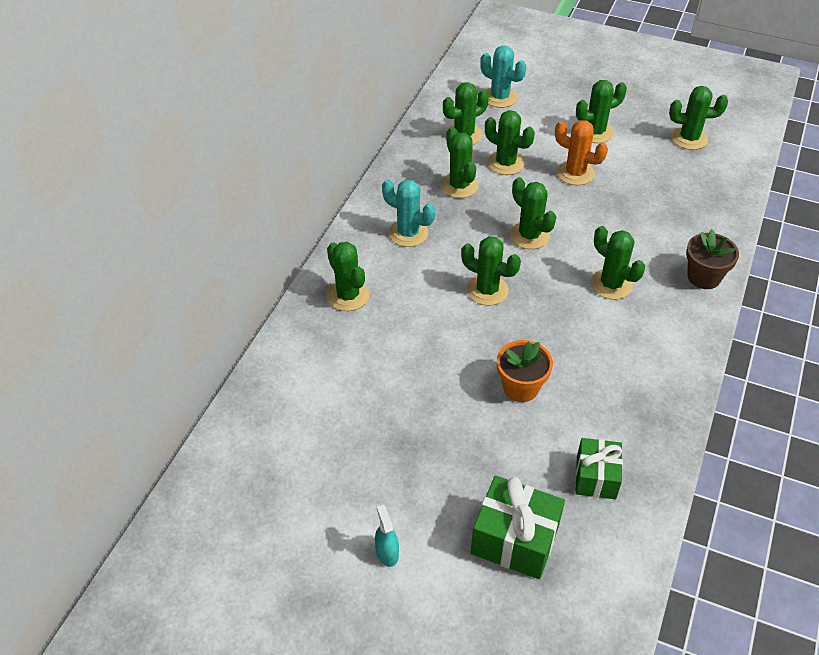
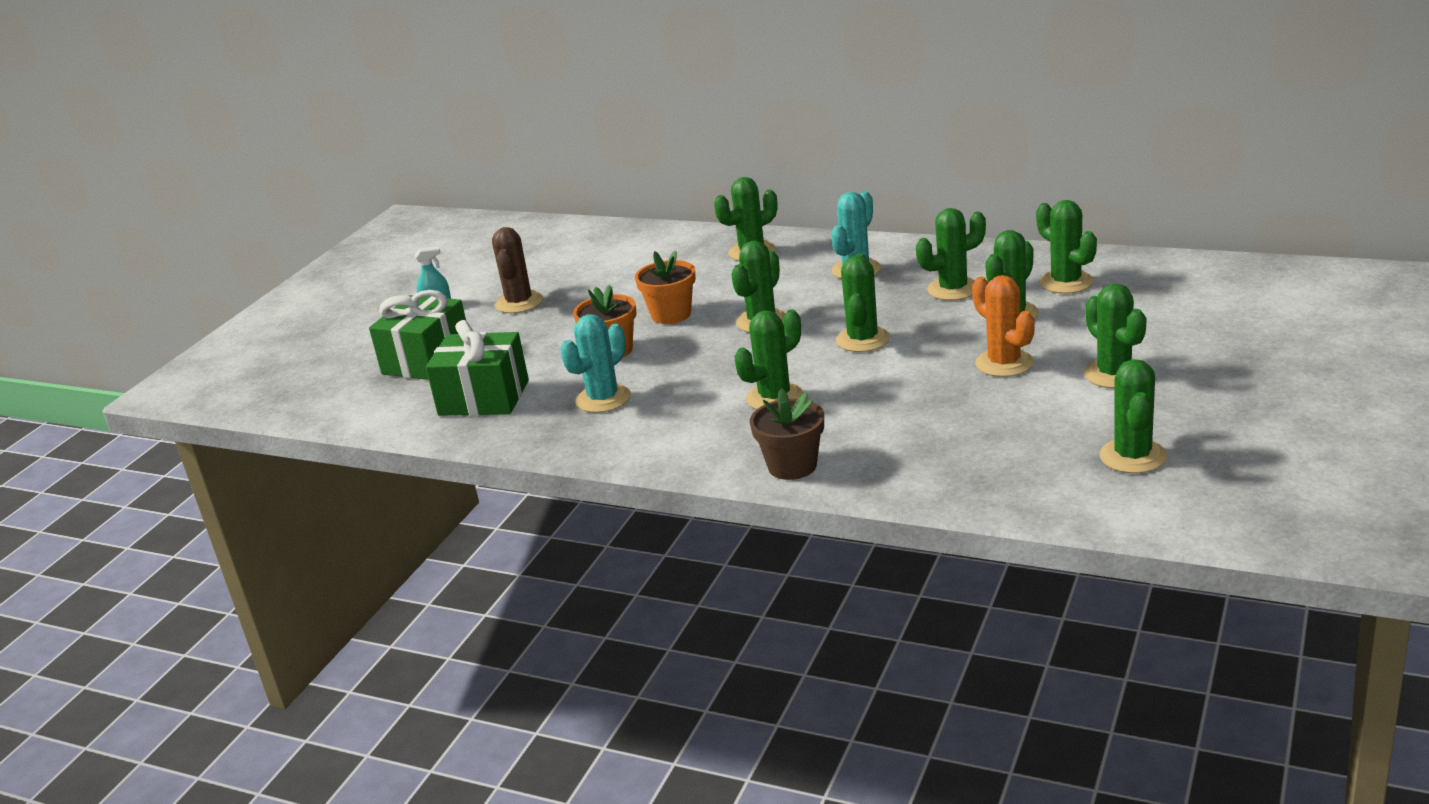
camera: 95 degrees right, 20 degrees down
turquoise cactus [480,45,526,108] -> turquoise cactus moved to [560,314,631,413]
green cactus [510,177,556,249] -> green cactus turned 45 degrees counterclockwise [836,253,890,352]
orange cactus [555,120,608,185] -> orange cactus turned 60 degrees counterclockwise [972,275,1035,377]
green gift [575,438,623,499] -> green gift [426,320,529,416], size x1.51
none -> brown cactus [492,227,543,313]
none -> orange flower pot [635,250,696,324]

